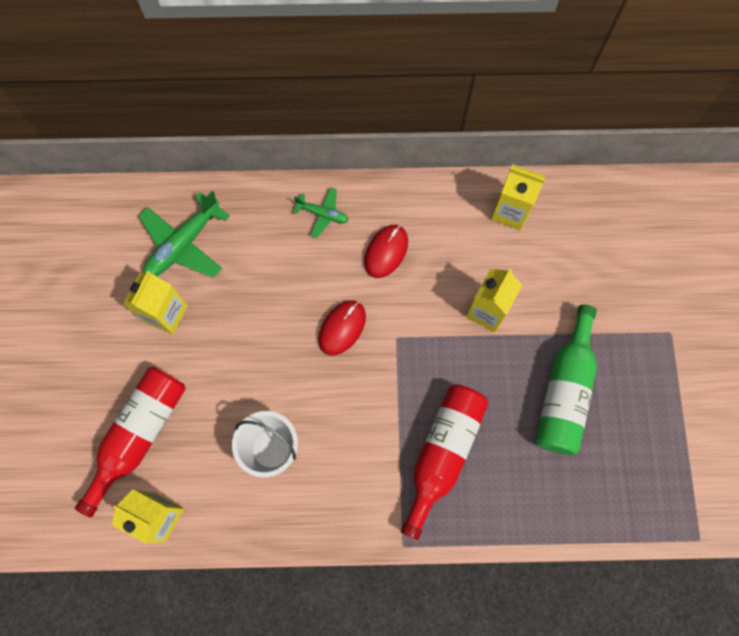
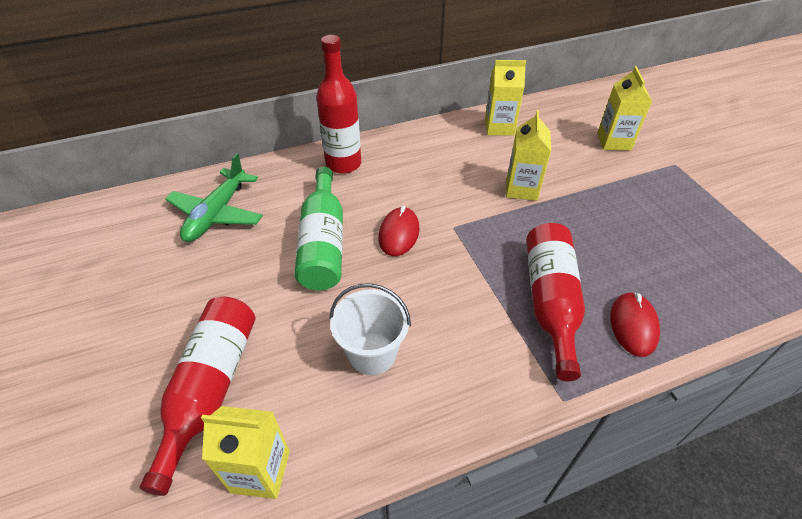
camera: 20 degrees left, 25 degrees down
yellow carton [124,271,188,334] -> yellow carton moved to [597,66,652,150]
green plane [293,187,349,238] -> red bottle [316,35,361,174]
red mouse [364,225,408,278] -> red mouse moved to [610,292,660,357]
green bottle [536,305,597,455] -> green bottle moved to [294,167,343,291]

